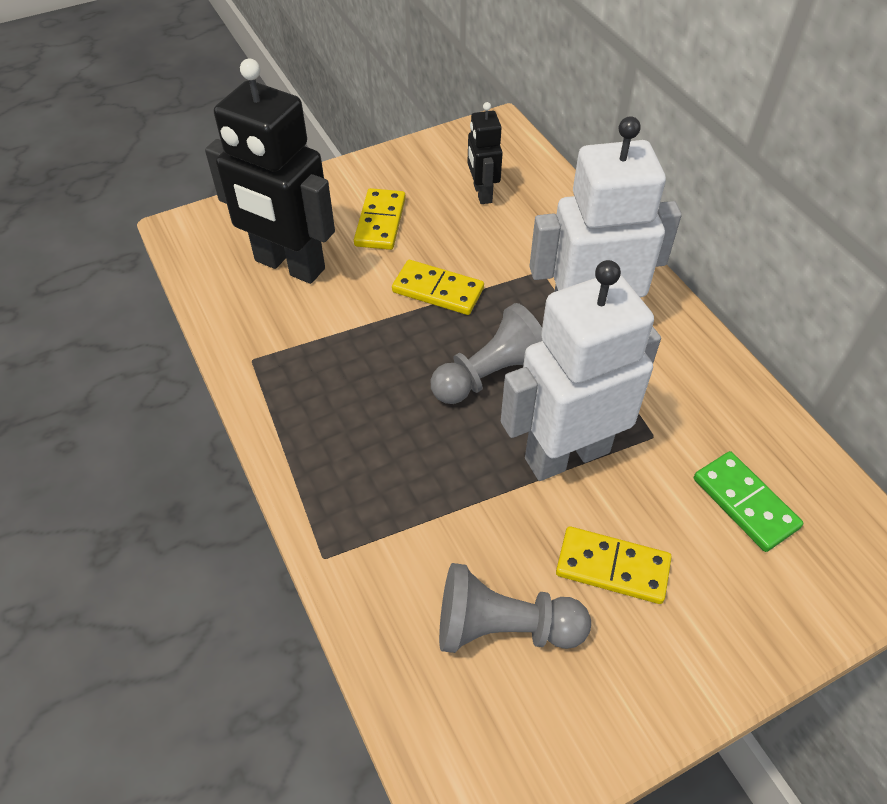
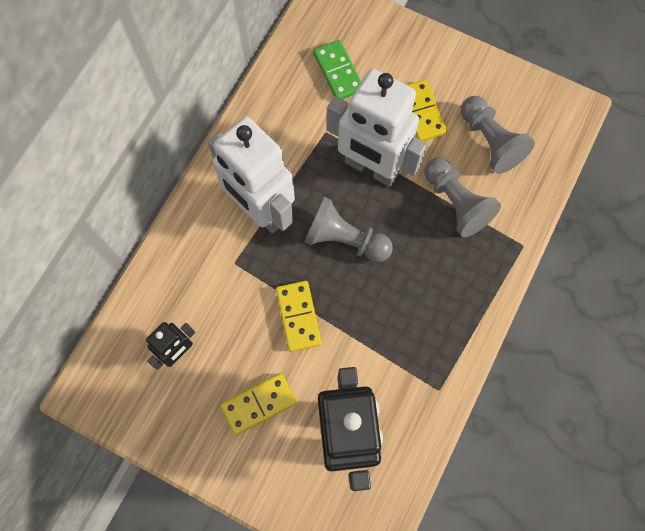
camera: 125 degrees left, 20 degrees up
green domino [694,451,803,552] -> green domino turned 45 degrees counterclockwise [313,40,361,99]
none -> grey pawn [424,157,501,237]

